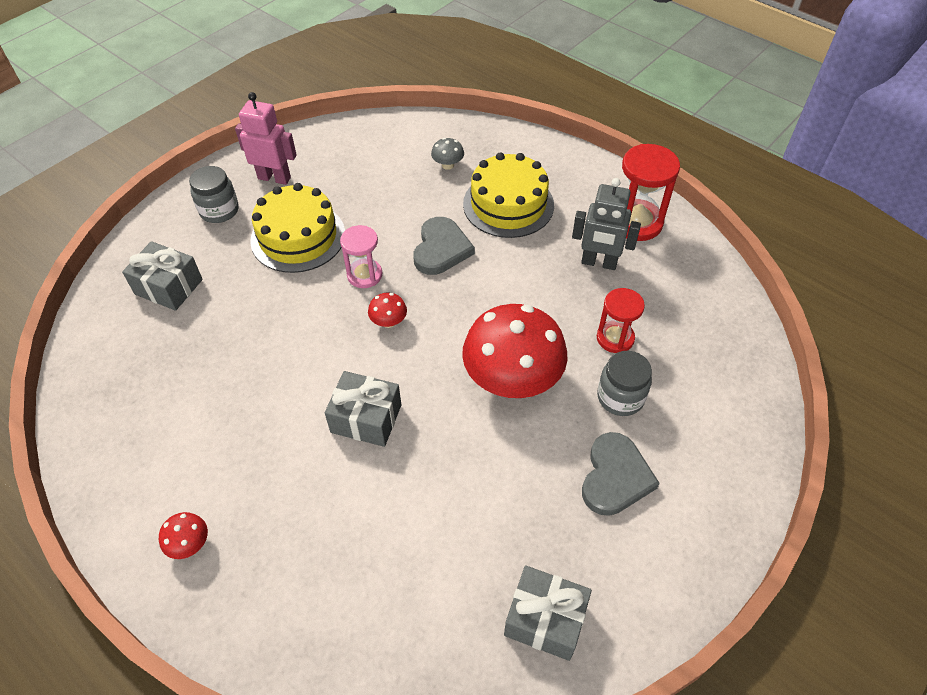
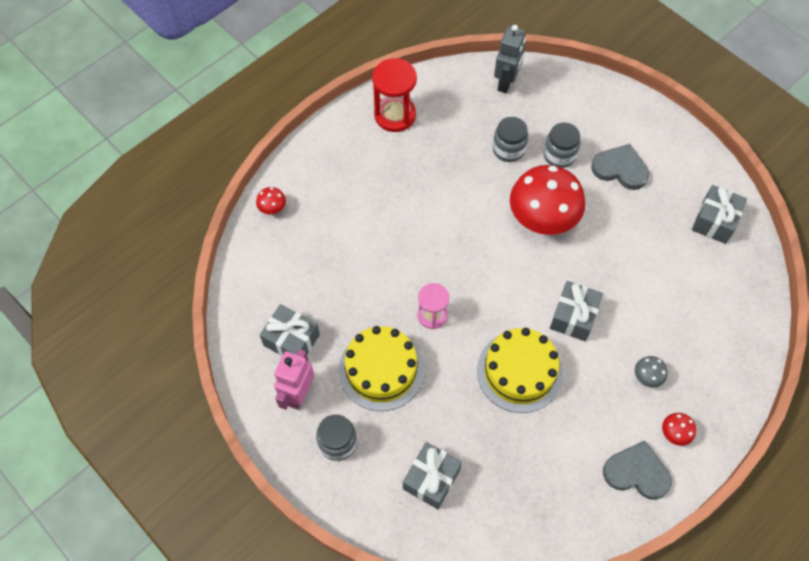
camera: 85 degrees left, 10 degrees up
red mushroom [368,293,407,328] -> red mushroom moved to [256,187,286,214]
grey heart [413,217,475,275] -> grey heart moved to [603,441,672,500]
grey mushroom [431,138,464,170] -> grey mushroom moved to [635,356,668,388]
yellow cake [463,152,554,238] -> yellow cake moved to [477,328,563,413]
grey robot [572,178,641,270] -> grey robot moved to [494,25,526,93]
red hourglass [597,288,645,353] -> grey jar [493,117,528,162]
none -> grey gift [260,304,320,356]

